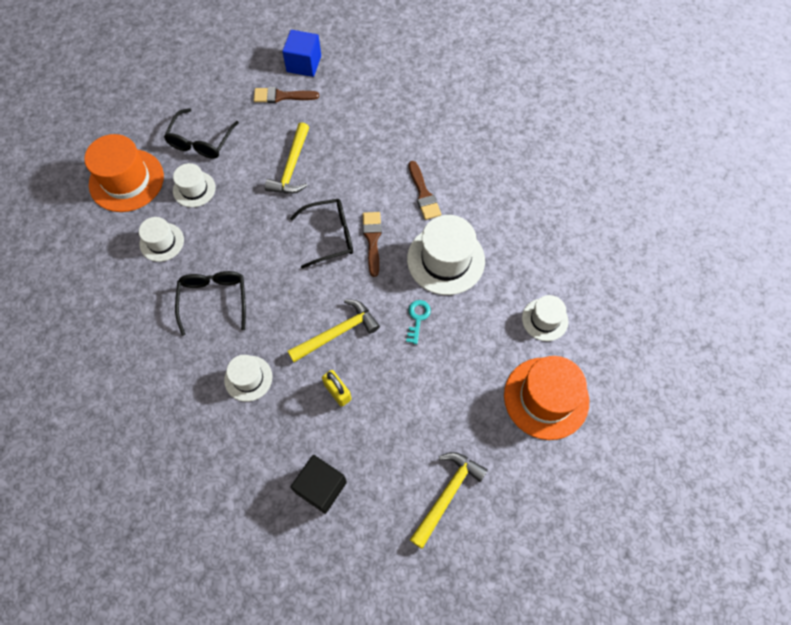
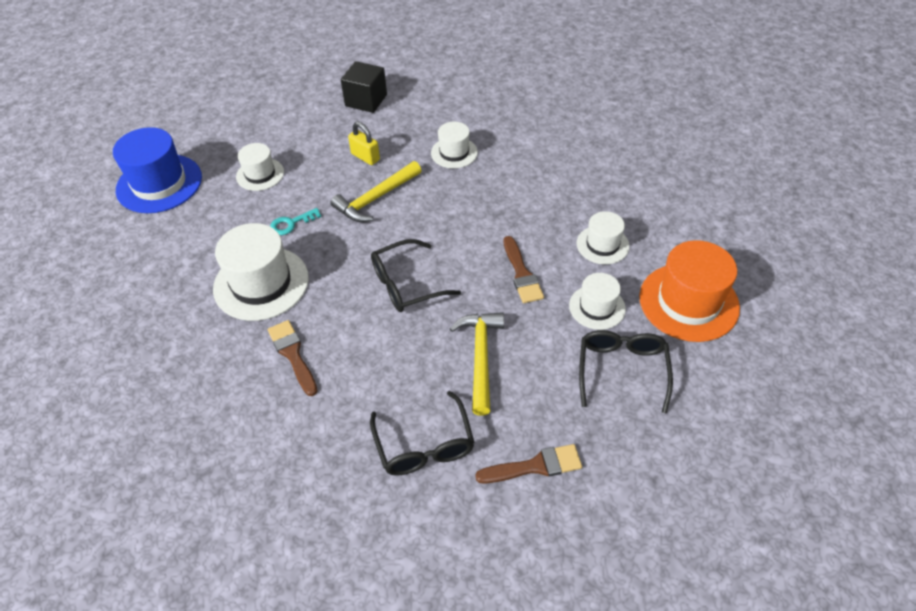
camera: 170 degrees right, 15 degrees down
black glasses [175,271,246,336] -> black glasses moved to [370,391,474,476]
blue cube [282,30,321,77] -> none
brown brush [363,212,382,277] -> brown brush moved to [504,236,544,303]
turquoise key [406,300,431,344] -> turquoise key turned 60 degrees clockwise [270,208,322,235]
yellow hammer [410,452,488,549] -> none
orange hat [504,356,589,440] -> blue hat [113,127,202,213]
white hat [522,295,568,341] -> white hat moved to [236,143,284,191]

